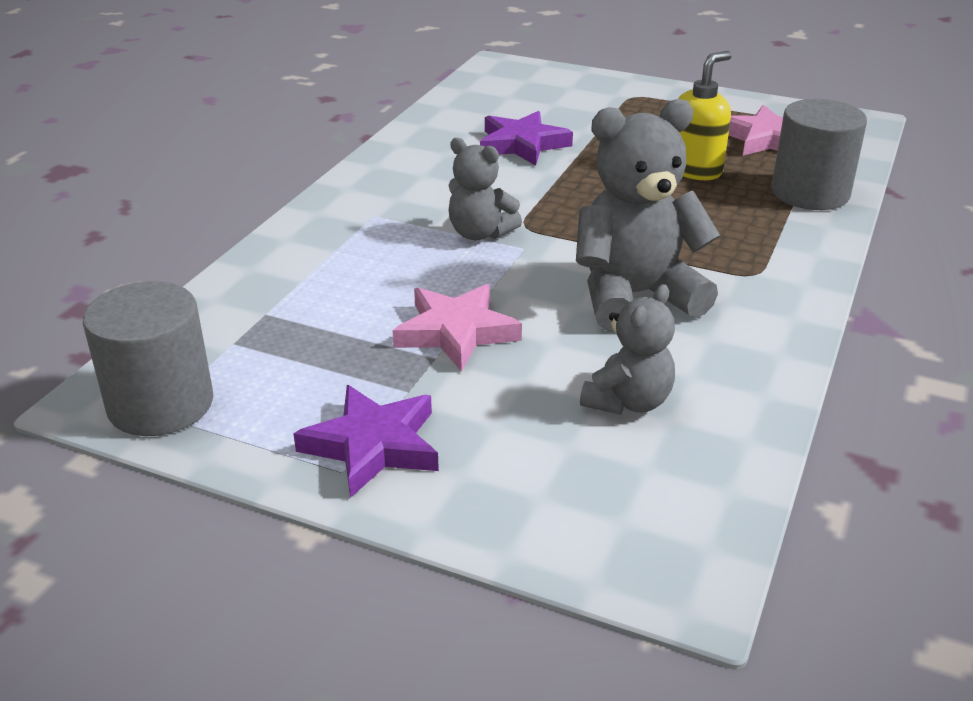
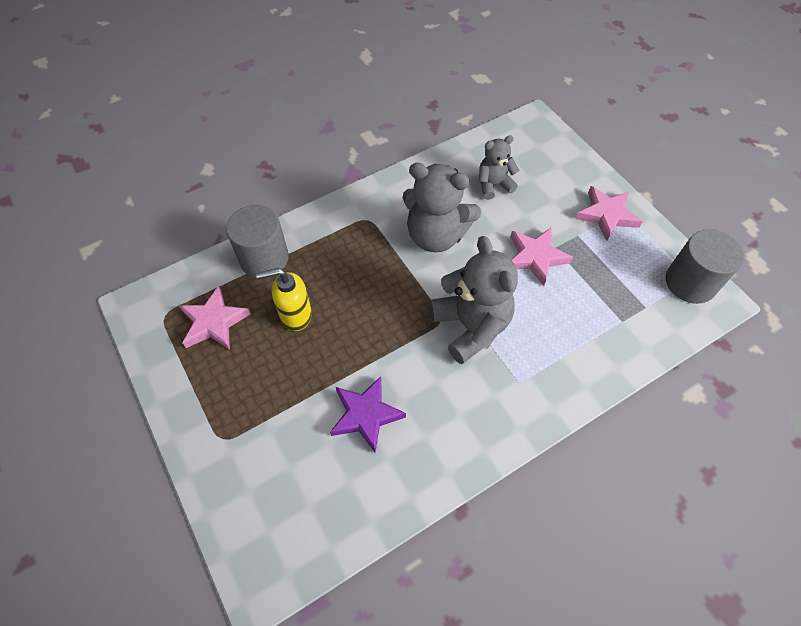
camera: 145 degrees left, 25 degrees up
purple star [293,385,439,498] -> pink star [575,186,643,241]
grey teddy bear [448,138,522,240] -> grey teddy bear [430,236,518,364], size x1.74

